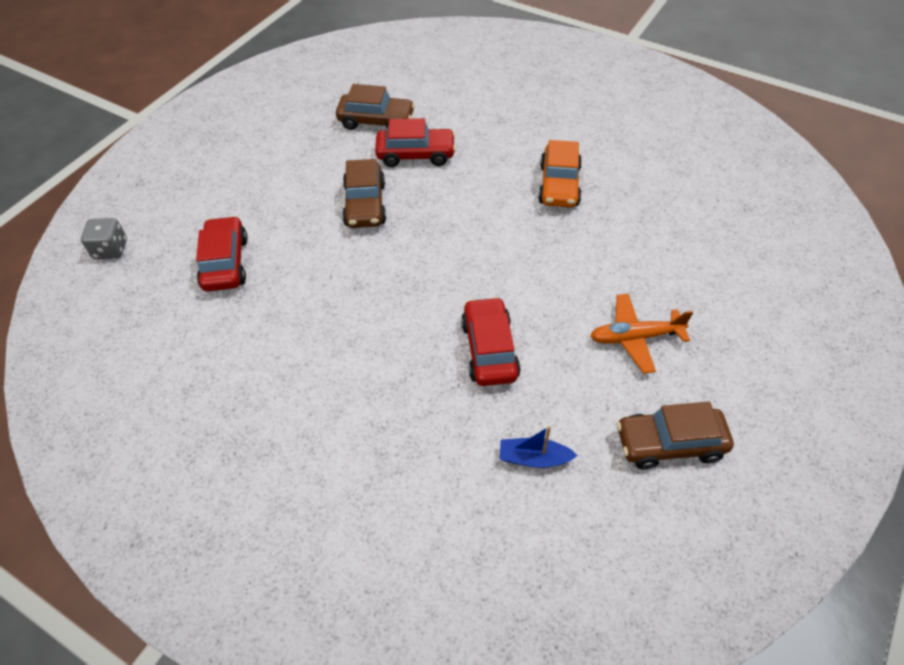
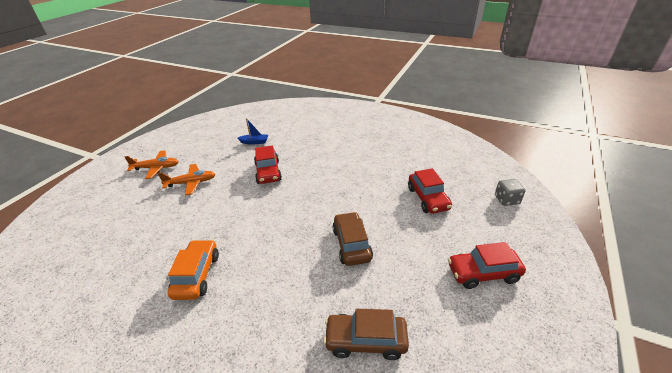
camera: 175 degrees right, 15 degrees down
red car [375,118,456,167] -> red car moved to [448,242,526,289]
brown car [617,401,734,469] -> none
none -> orange plane [125,151,179,179]

